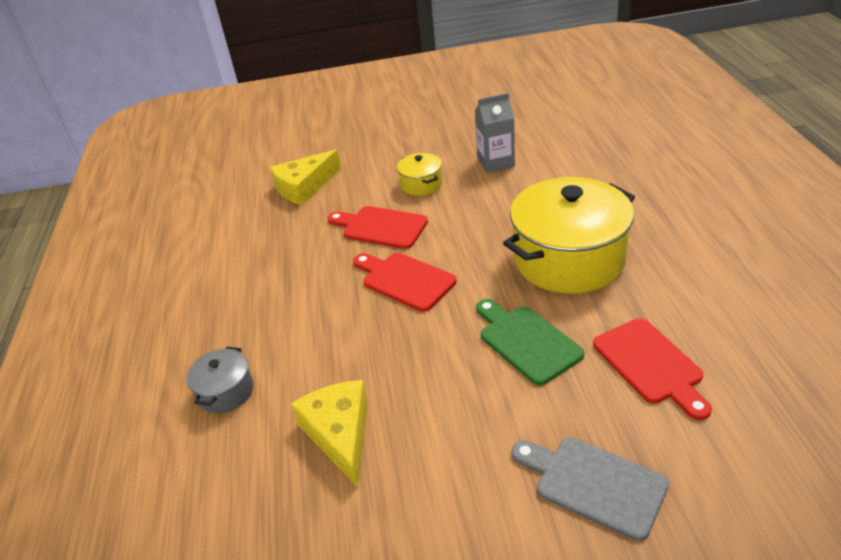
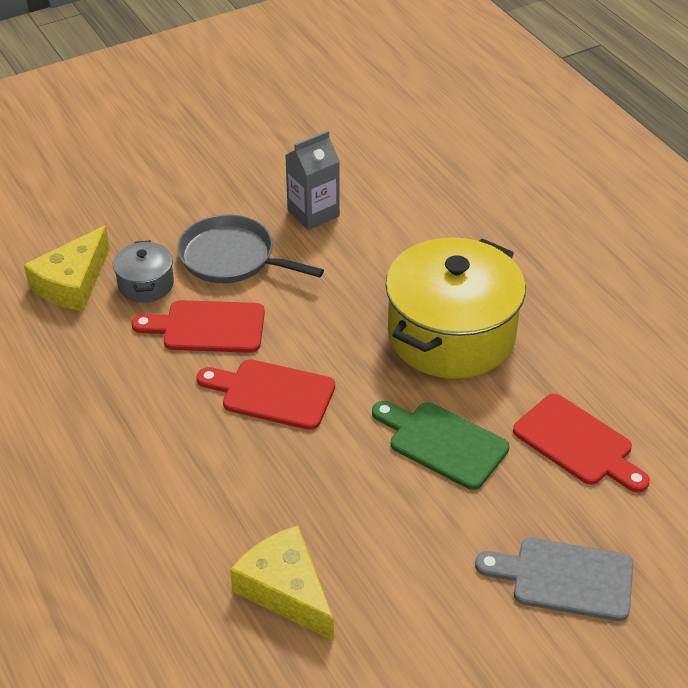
camera: 25 degrees left, 5 degrees up
grey pot [187,347,253,413] -> grey pot moved to [113,240,174,303]
yellow pot [397,153,442,196] -> grey pan [177,215,324,283]

